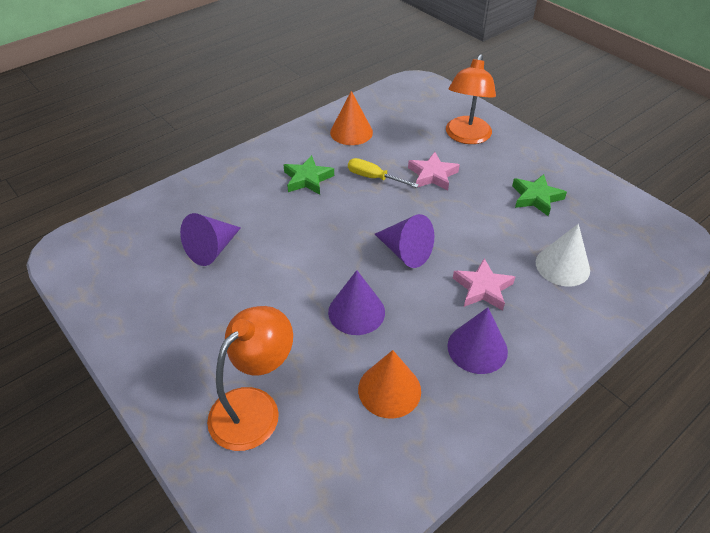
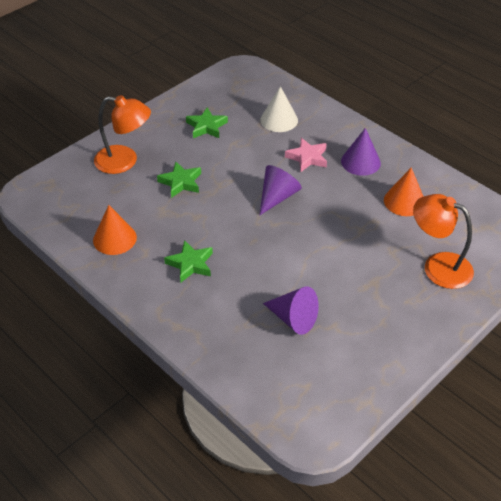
camera: 95 degrees left, 0 degrees up
purple cone [328,270,385,335] -> none
yellow screwdriver [348,158,419,188] -> none
pink star [408,152,460,191] -> green star [157,162,201,198]

